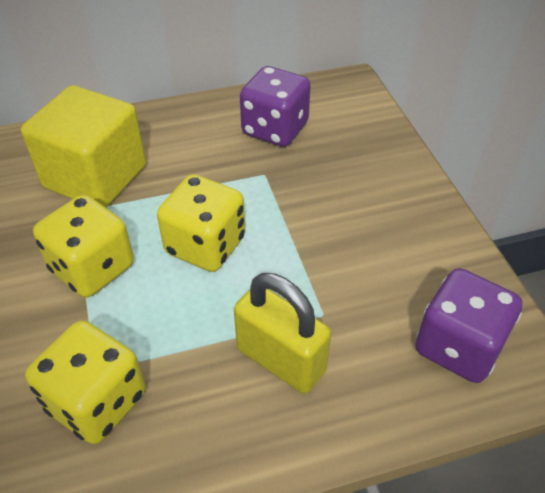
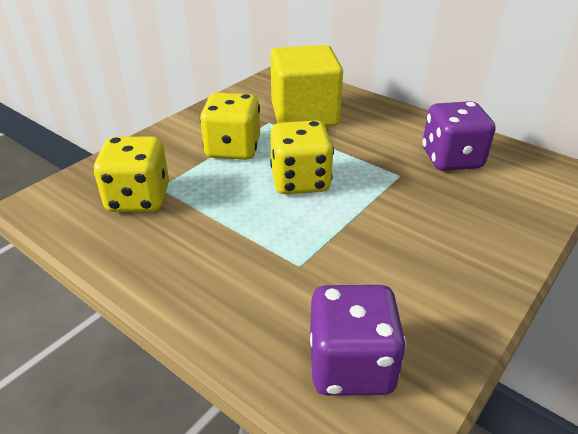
camera: 55 degrees right, 10 degrees down
yellow padlock [234,273,331,394] -> none

